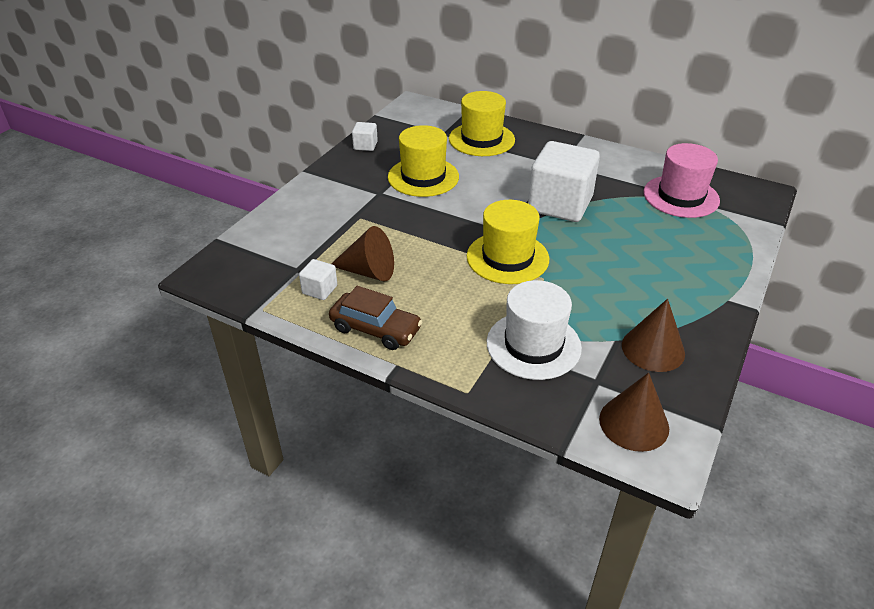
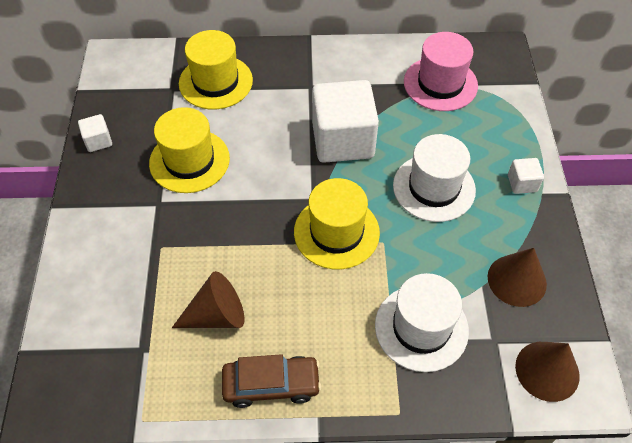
camera: 30 degrees left, 15 degrees up
white cube [299,259,337,300] -> white cube moved to [508,158,544,194]
none -> white hat [393,134,476,222]

